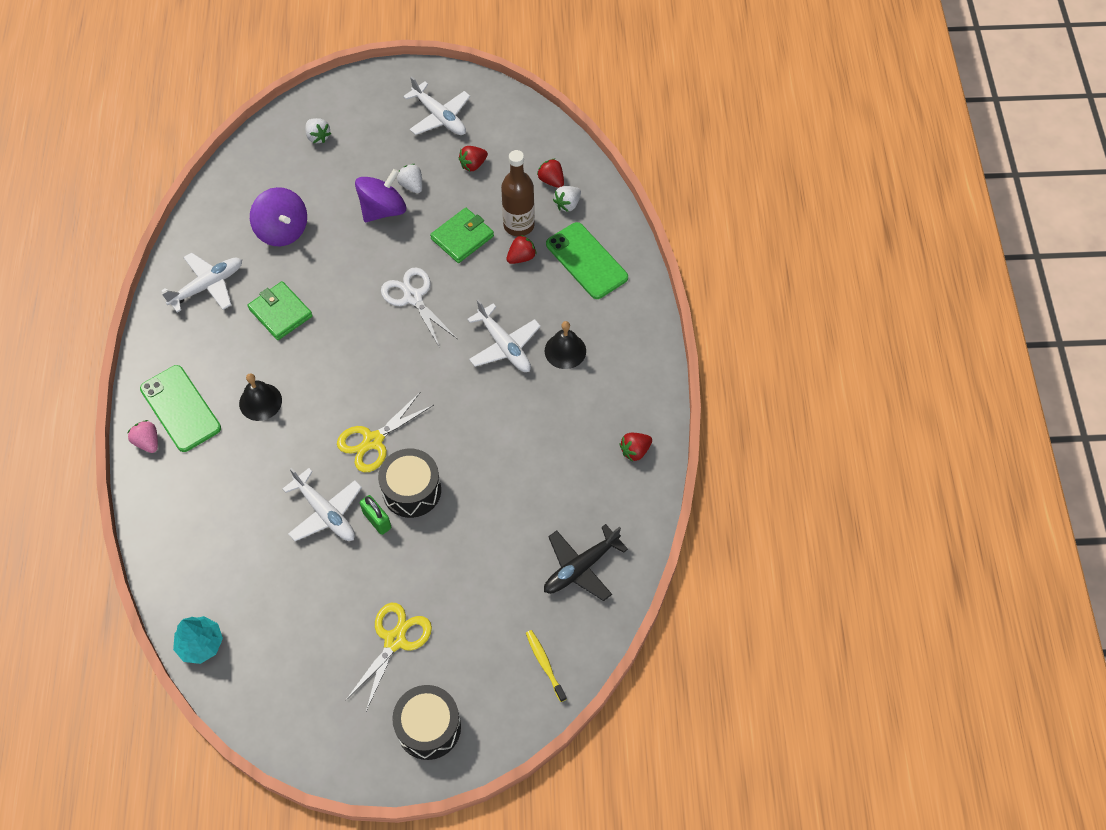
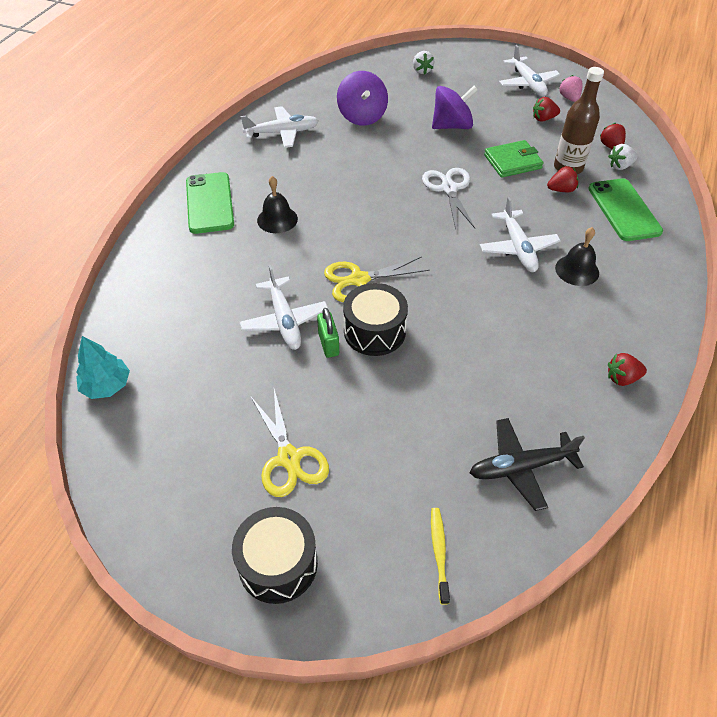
camera: 25 degrees right, 10 degrees down
pink strawberry [127,420,158,453] -> pink strawberry moved to [559,75,583,102]
green wallet [247,281,313,340] -> none
yellow scissors [345,603,432,711] -> yellow scissors turned 105 degrees clockwise [251,389,329,497]
white strawberry [397,164,422,193] -> none

